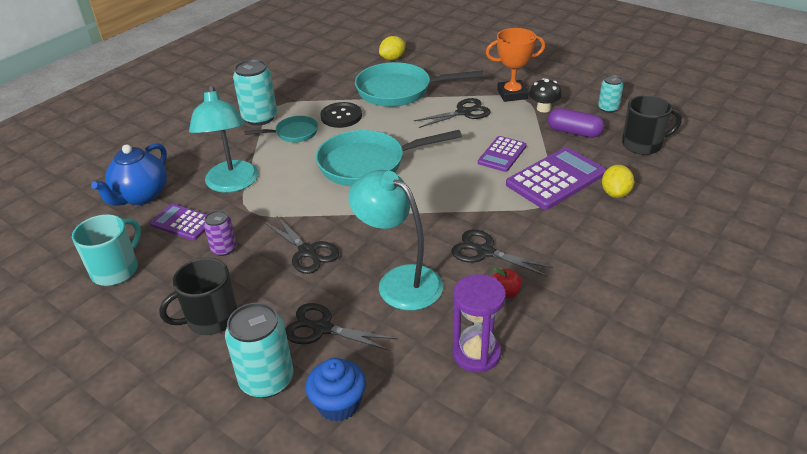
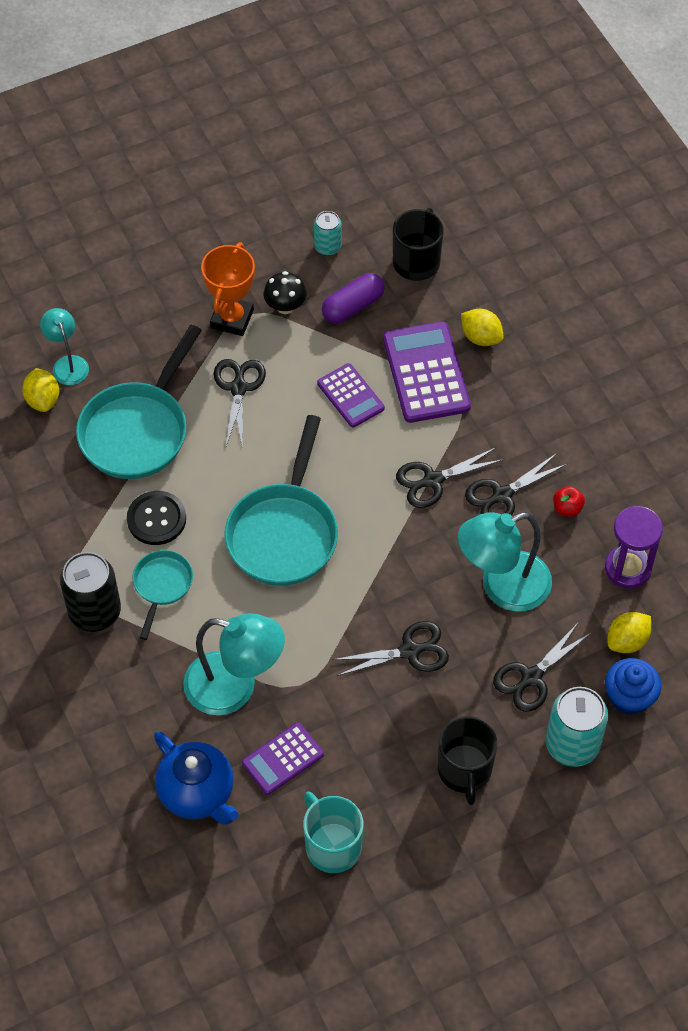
camera: 65 degrees left, 20 degrees up
purple can [204,210,237,256] -> none
turquoise can [233,59,277,126] -> black can [60,552,121,632]
none -> turquoise lamp [40,308,89,385]
none -> black scissors [396,447,504,508]
none -> yellow lemon [608,612,651,653]

